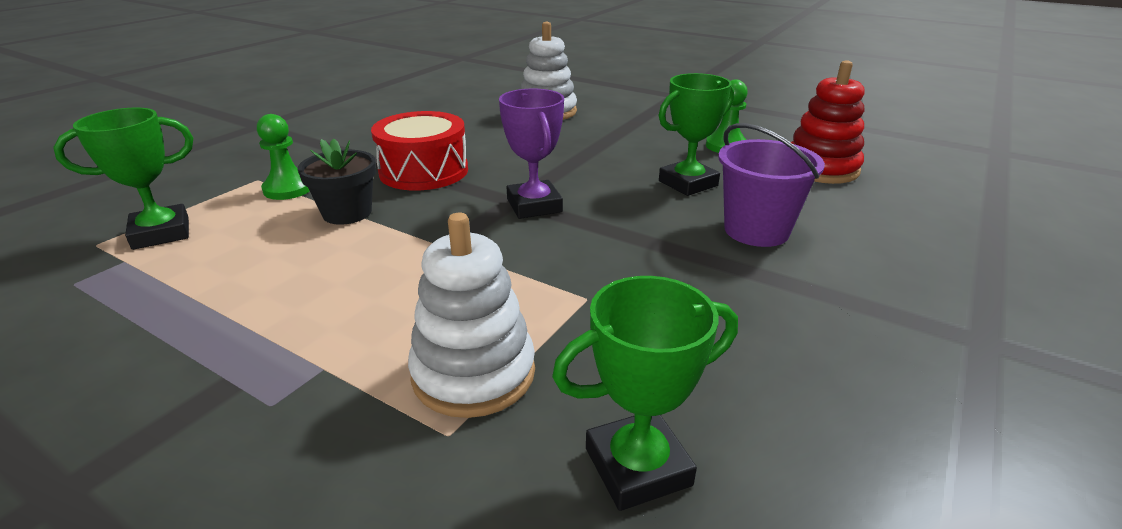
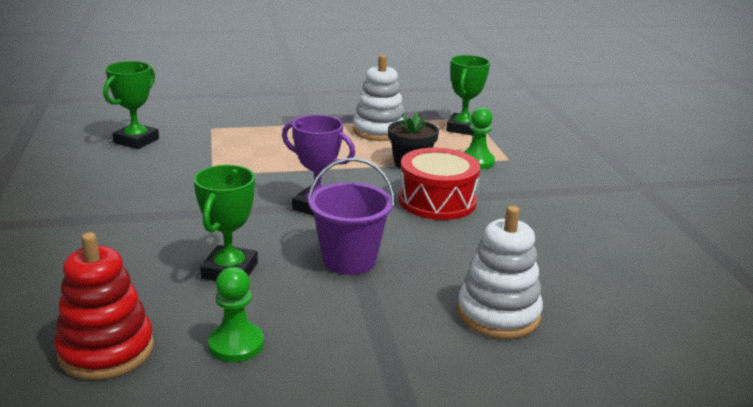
camera: 135 degrees right, 5 degrees down
white stacking toy [408,213,535,418] -> white stacking toy moved to [353,55,405,141]
purple bucket [718,123,825,247] -> purple bucket moved to [307,158,395,275]

